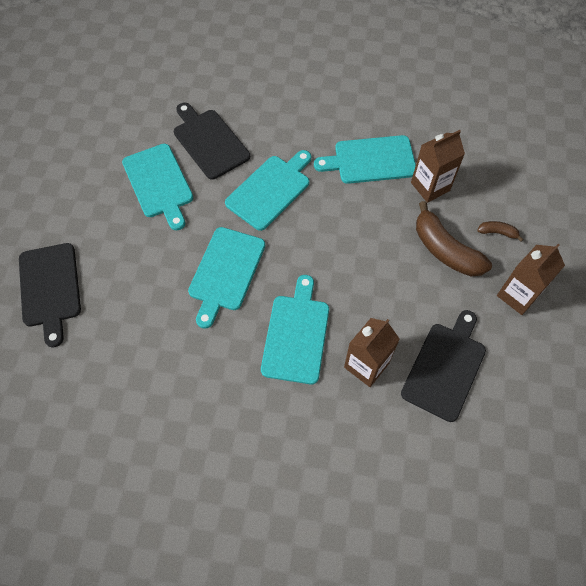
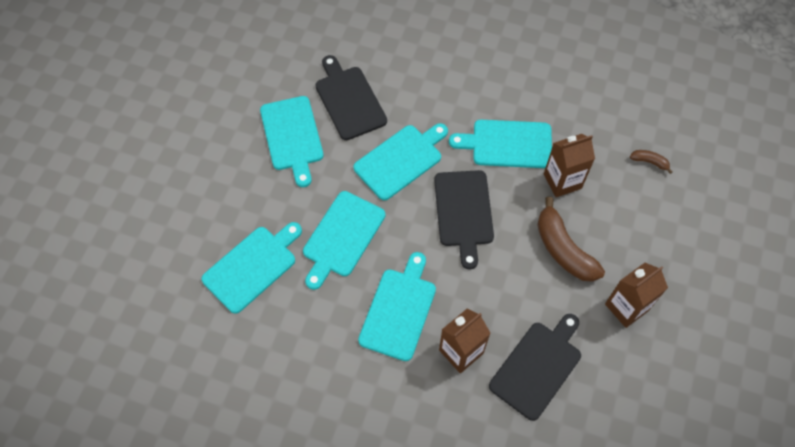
camera: 10 degrees right, 0 degrees up
black cutting board [19,243,81,348] -> black cutting board moved to [434,170,494,269]
brown banana [477,221,523,241] -> brown banana moved to [630,150,672,174]
none -> turquoise cutting board [201,222,302,314]

